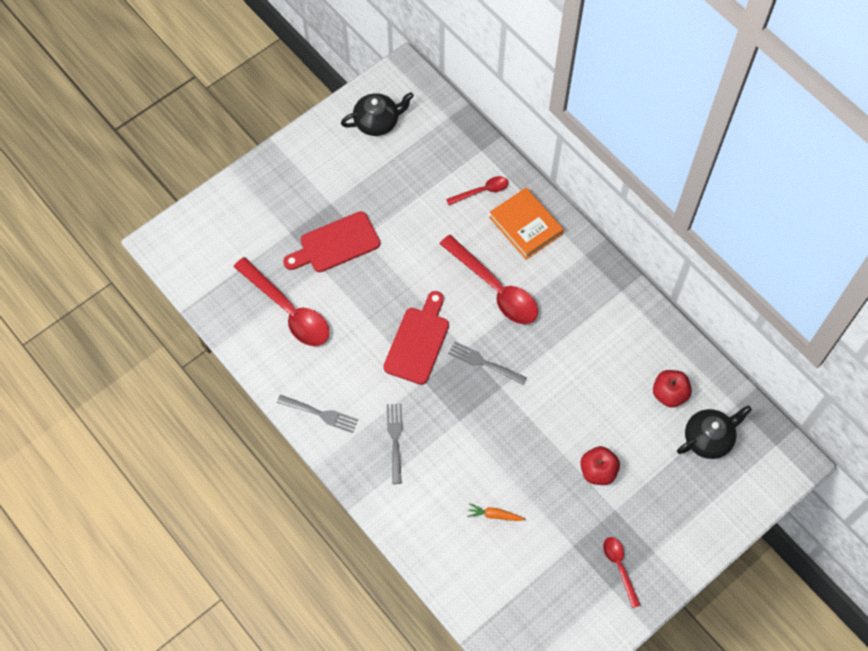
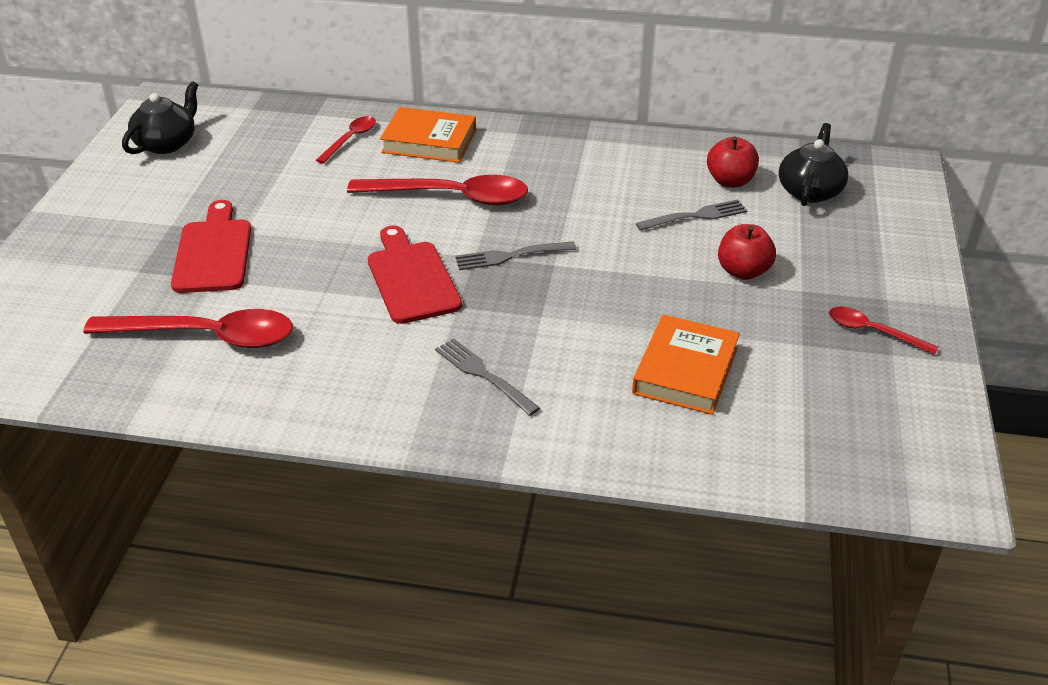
camera: 40 degrees left, 25 degrees down
grey fork [277,395,358,433] -> grey fork moved to [636,199,748,231]
red cutting board [283,211,380,272] -> red cutting board turned 150 degrees clockwise [171,200,251,293]
orange carrot [467,503,525,521] -> orange book [632,315,740,415]

